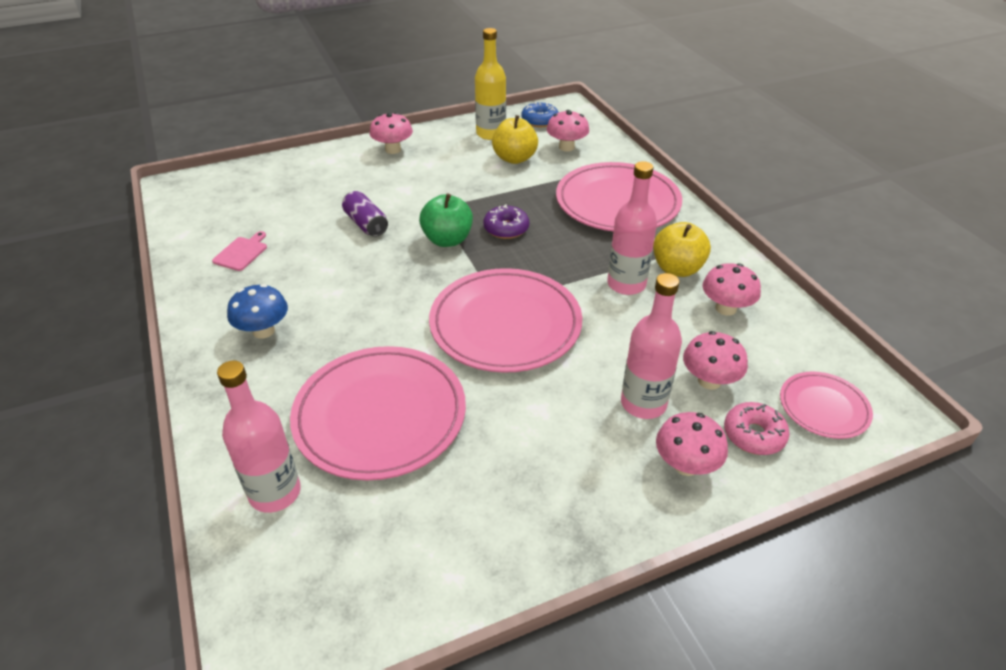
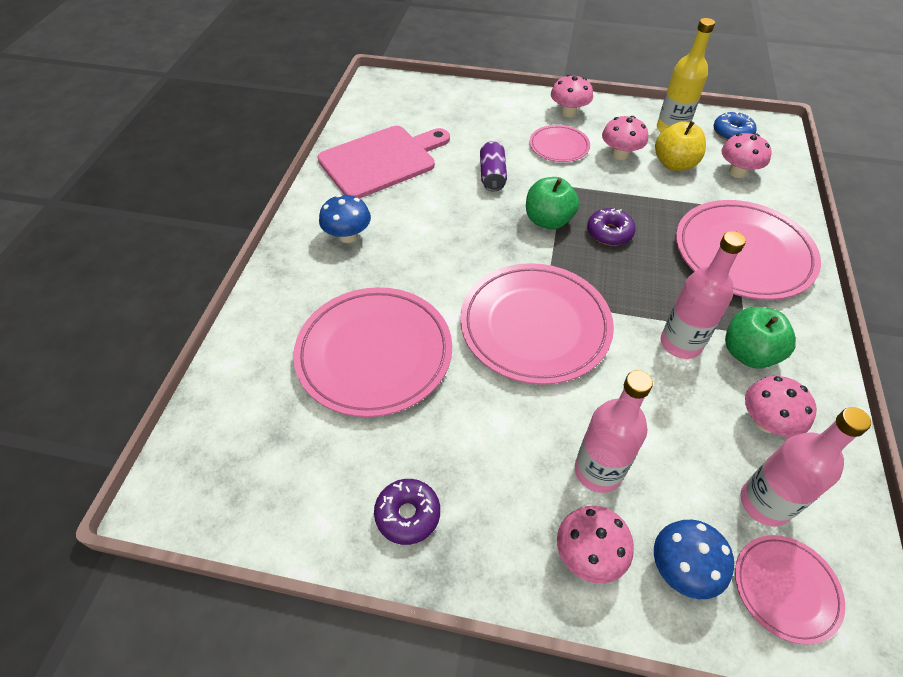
camera: 35 degrees right, 10 degrees up
pink cutting board [212,231,267,271] -> pink cutting board [318,126,450,199], size x2.46
pink bottle [217,361,301,513] -> pink bottle moved to [740,407,871,527]
yellow apple [653,222,711,277] -> green apple [725,307,796,369]
pink mushroom [683,331,748,390] -> pink mushroom moved to [602,116,648,160]
pink donut [724,402,790,455] -> blue mushroom [654,520,734,599]
none -> purple donut [374,479,440,545]
none -> pink plate [530,125,590,162]

